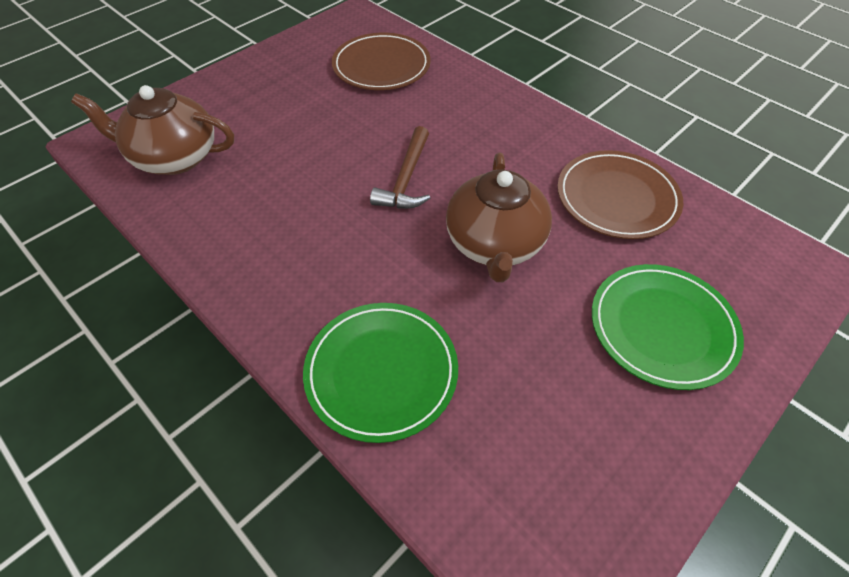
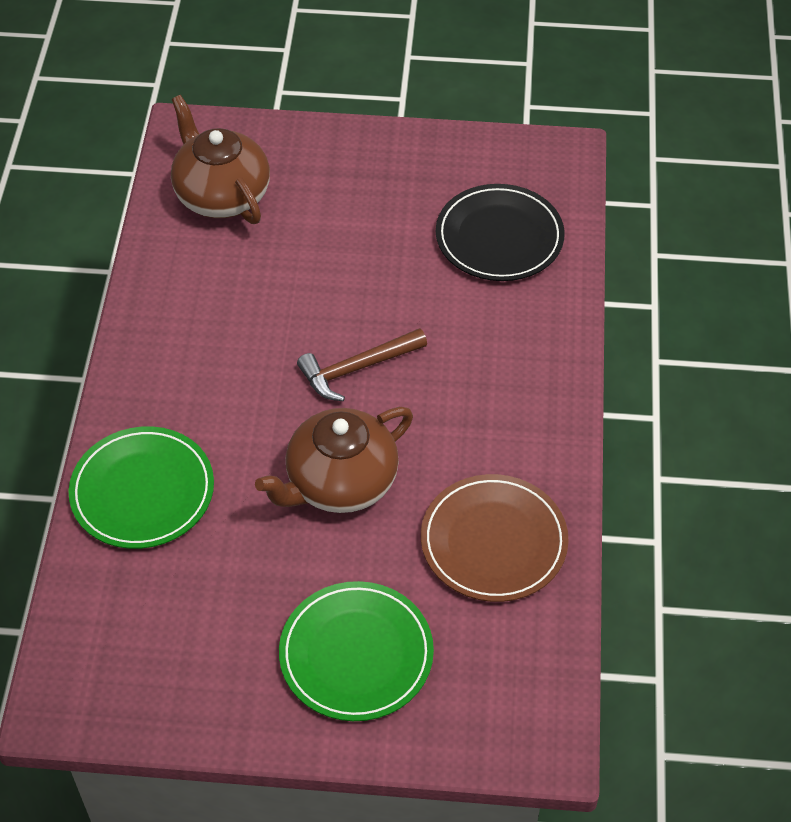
camera: 50 degrees right, 0 degrees up
brown plate [332,33,431,90] -> black plate [436,184,565,281]

